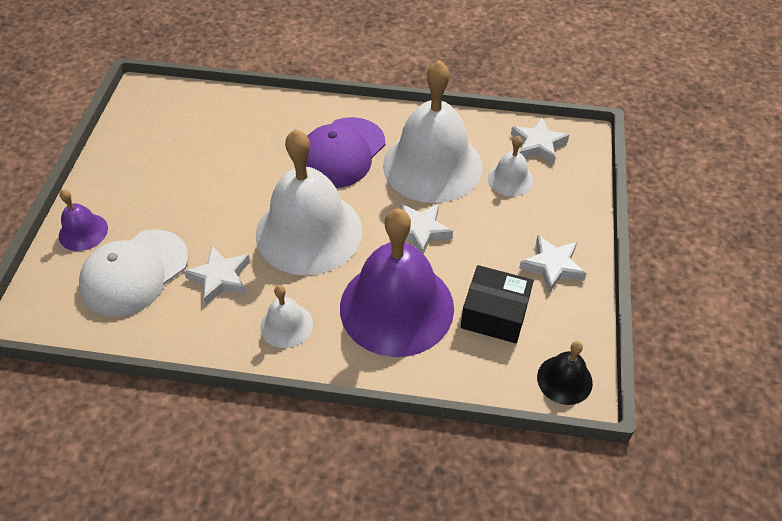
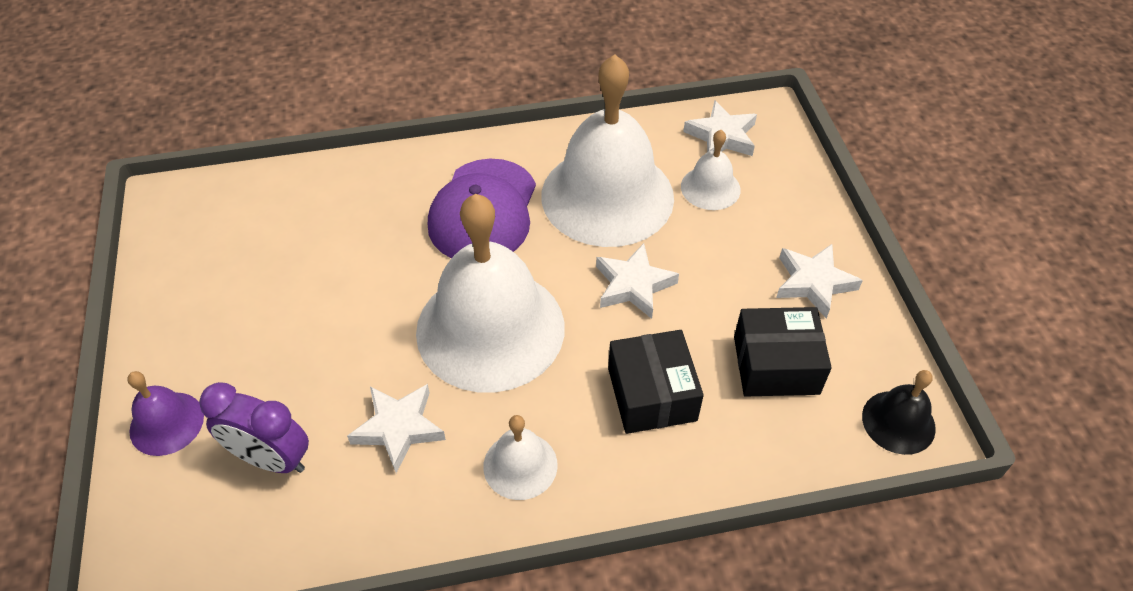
camera: 20 degrees left, 0 degrees up
white cap [79,230,188,317] -> purple clock [199,382,309,473]
purple bell [340,208,454,357] -> black box [608,330,704,434]

